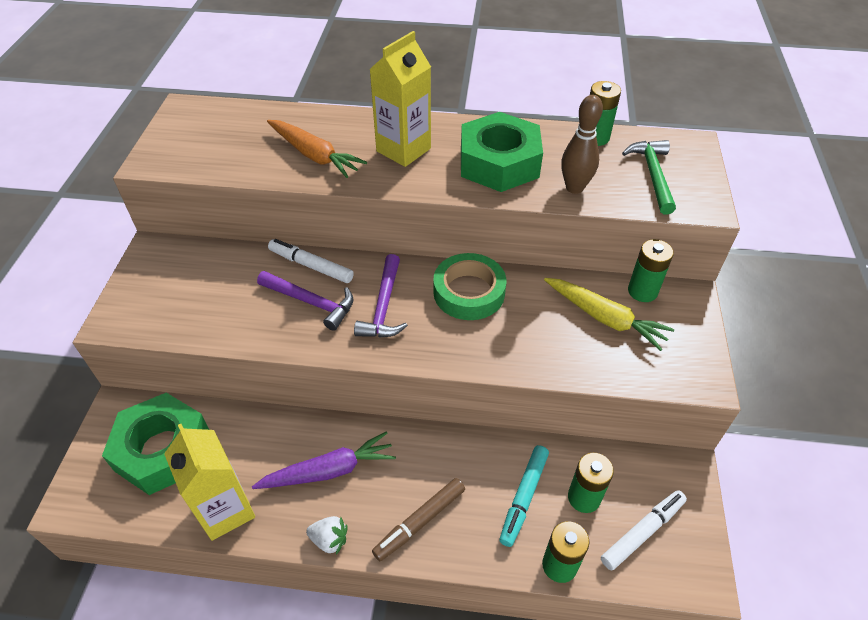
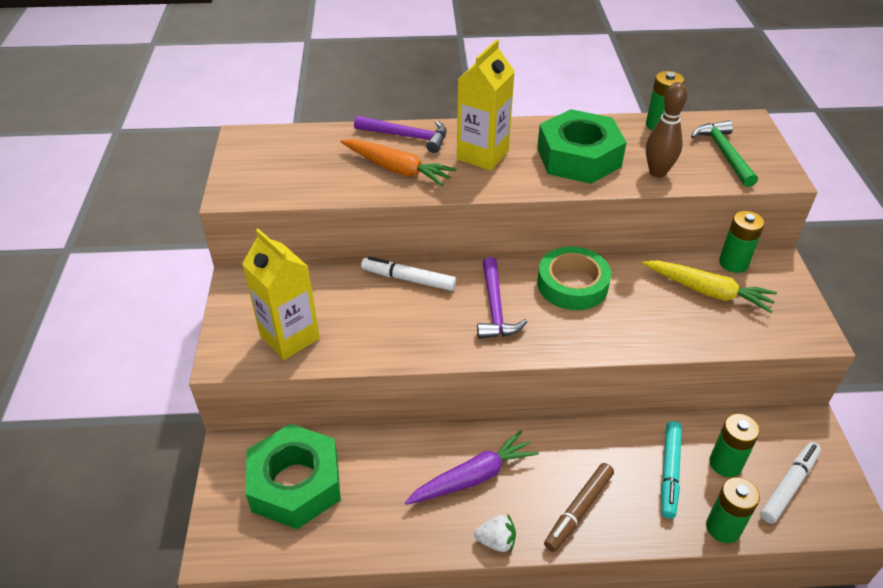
camera: 10 degrees left, 5 degrees down
yellow carton [164,424,255,541] -> yellow carton moved to [242,229,320,360]
purple hammer [257,271,354,331] -> purple hammer moved to [354,116,447,153]

